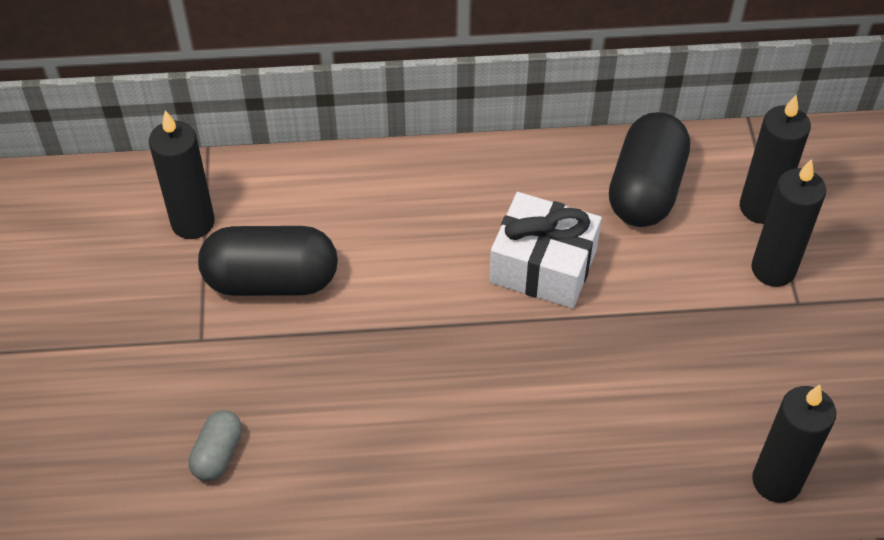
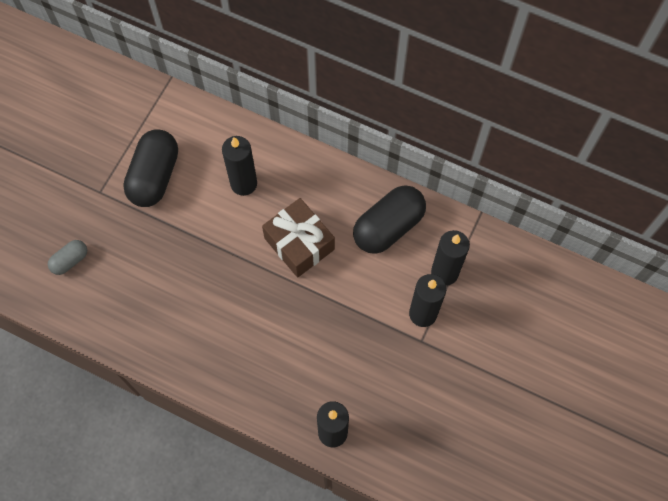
camera: 30 degrees right, 15 degrees up
black candle [149,110,215,239] -> black candle moved to [222,136,257,196]
black capsule [198,226,338,296] -> black capsule turned 75 degrees clockwise [123,129,178,207]
white gift [489,192,602,308] -> brown gift [262,198,335,278]

